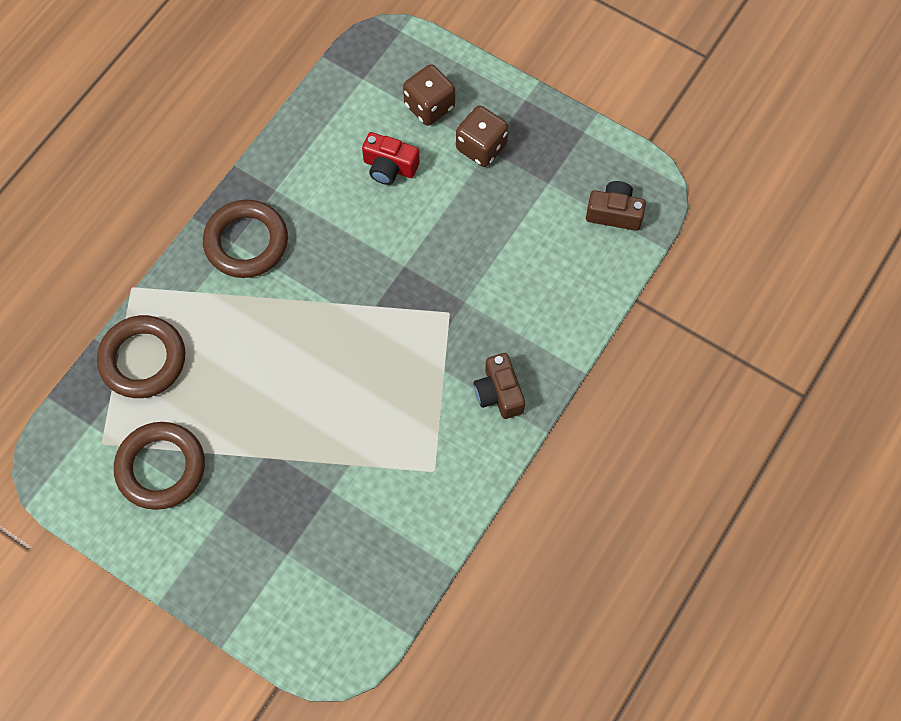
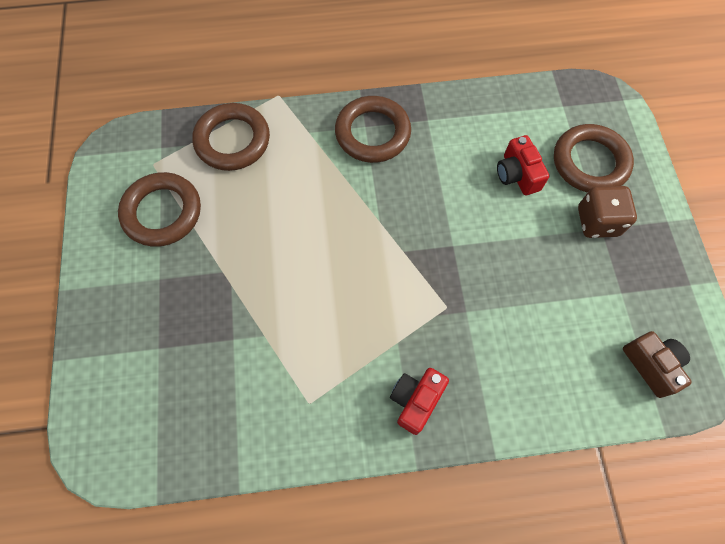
camera: 50 degrees right, 0 degrees up
brown dice [403,64,455,126] -> brown ring [554,124,634,192]
brown camera [474,353,525,419] -> red camera [390,368,449,435]

